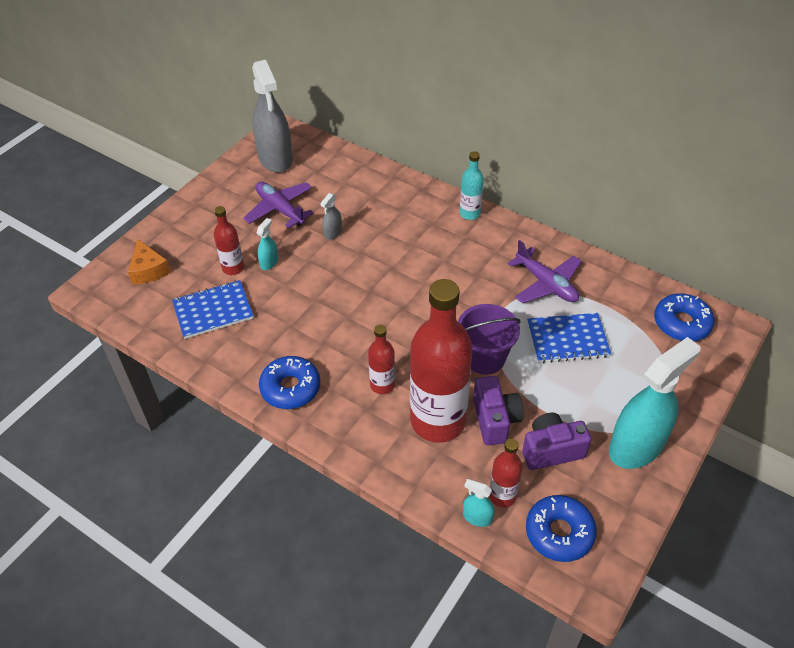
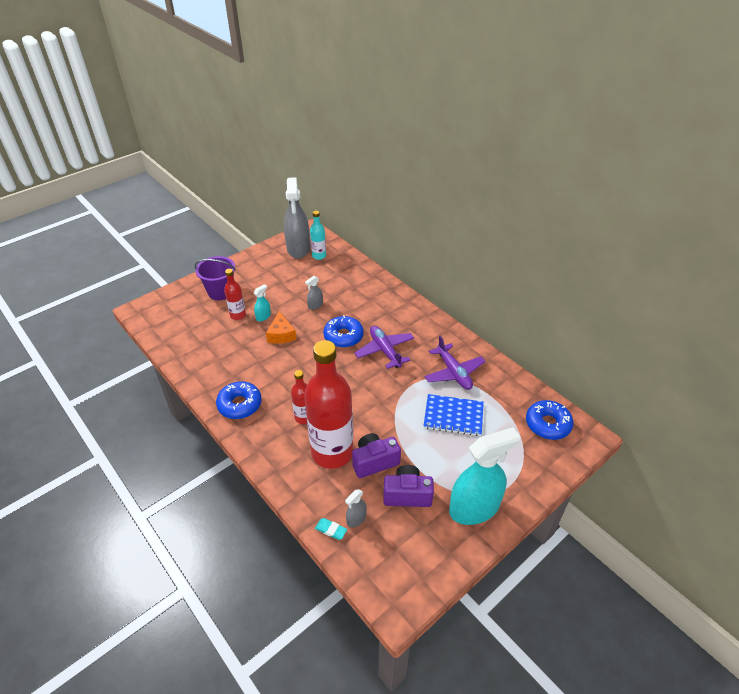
camera: 15 degrees right, 5 degrees down
orange cheese [128,239,171,285] -> orange cheese moved to [266,311,297,344]
blue notebook [172,280,254,339] -> none
purple plane [243,182,314,228] -> purple plane moved to [355,326,414,369]
purple bucket [458,304,521,375] -> purple bucket moved to [195,256,236,300]
turquoise bottle [460,151,484,220] -> turquoise bottle moved to [310,211,326,260]
turquoise spray bottle [463,479,495,527] -> turquoise eraser [315,518,347,540]
purple camera [473,376,524,445] -> purple camera turned 120 degrees counterclockwise [352,433,401,478]
red bottle [489,439,523,507] -> grey spray bottle [345,489,367,528]
blue donut [526,495,597,562] -> blue donut moved to [323,316,364,348]

